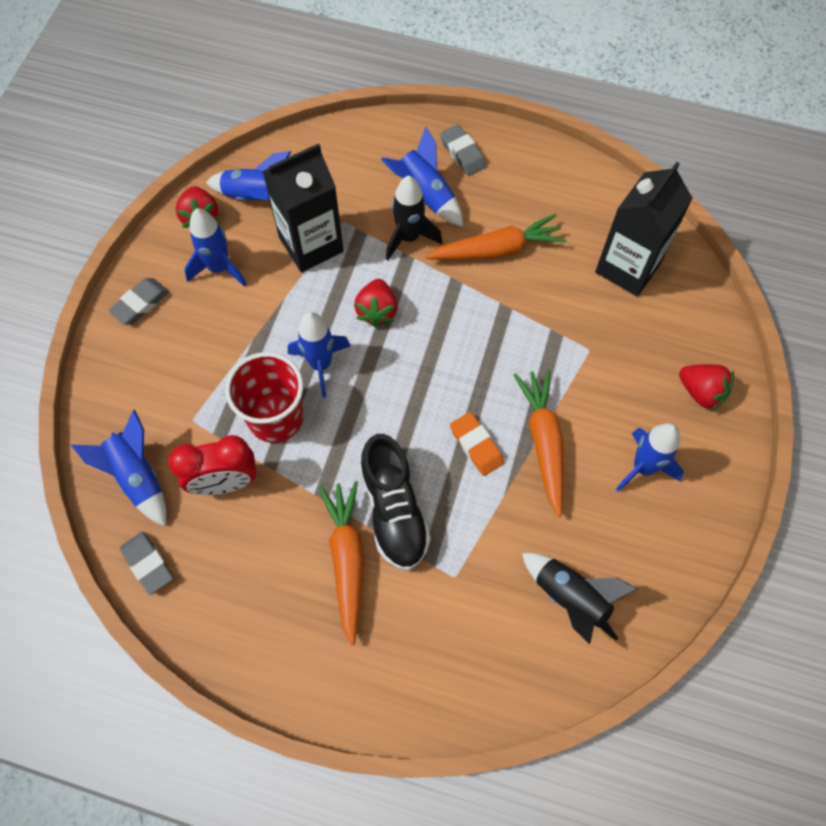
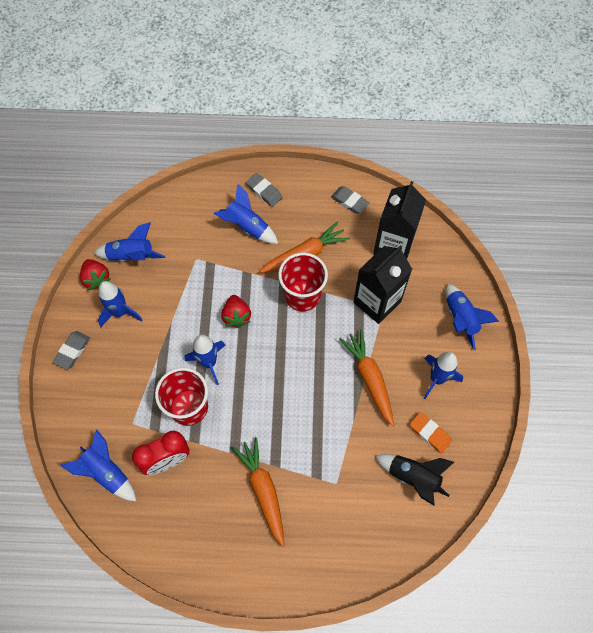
camera: 15 degrees left, 0 degrees up
grey eraser [120,531,173,595] -> grey eraser moved to [331,186,370,214]
black carton [262,143,344,272] -> black carton moved to [354,245,412,324]
black shoe [360,434,431,570] -> none
black rocket [386,175,443,260] -> none
orange eraser [450,412,504,476] -> orange eraser moved to [410,412,452,454]
red strawberry [679,364,734,411] -> blue rocket [445,284,499,350]
none -> red cup [278,253,328,311]

